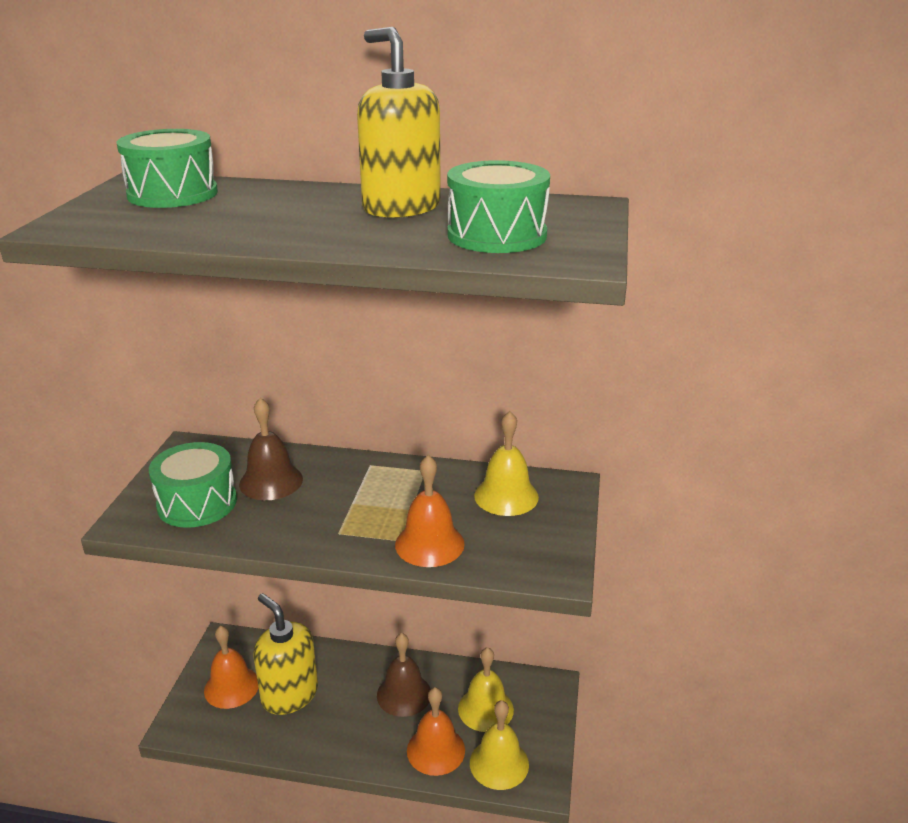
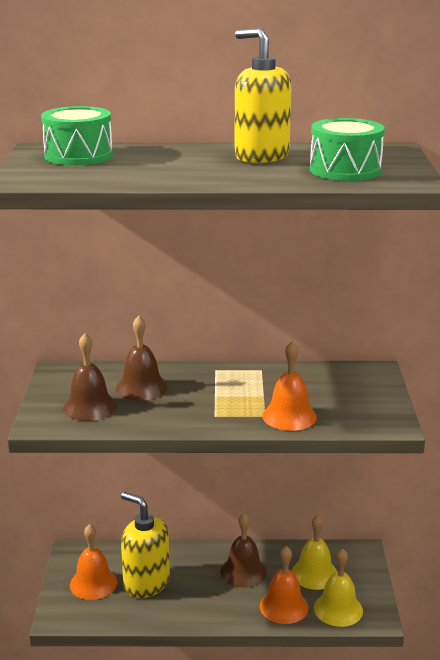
camera: 10 degrees left, 5 degrees down
green drum [149,442,237,528] -> brown bell [63,333,117,421]
yellow bell [474,411,539,516] -> none

